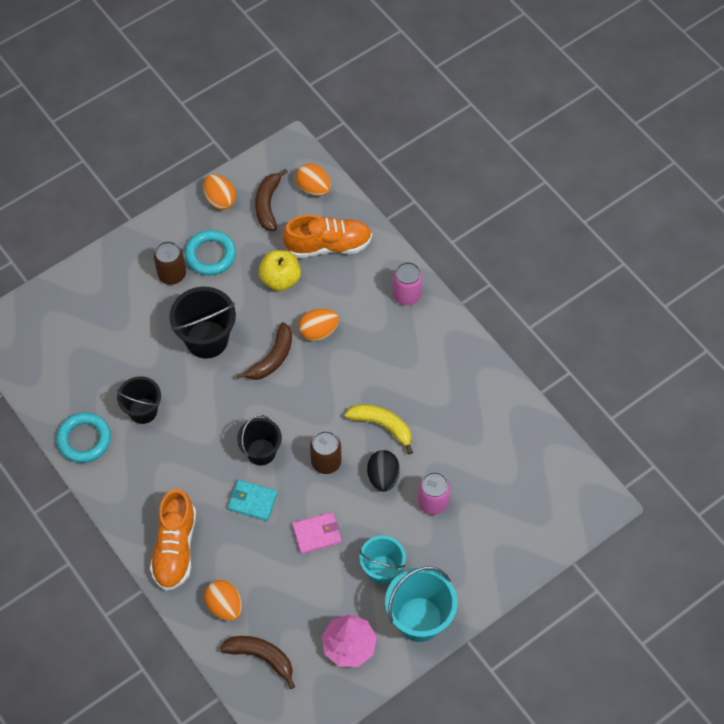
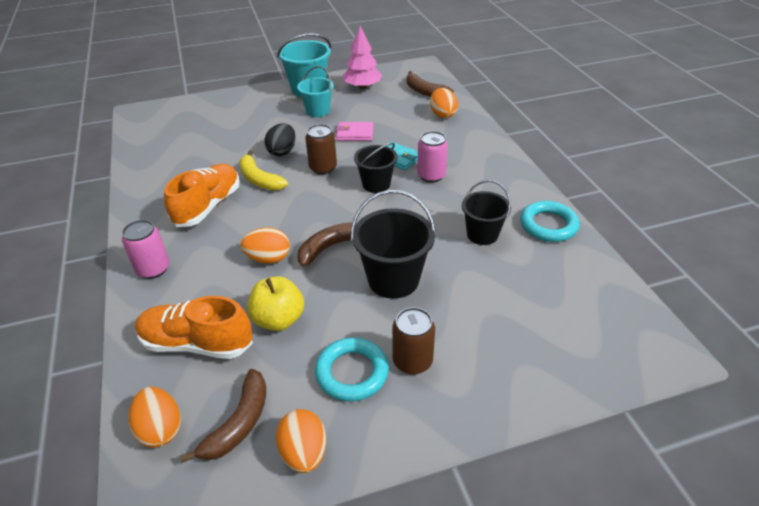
camera: 160 degrees left, 20 degrees down
orange shoe [150,489,196,591] -> orange shoe moved to [164,164,240,227]
pink can [418,472,450,515] -> pink can moved to [417,131,448,183]

